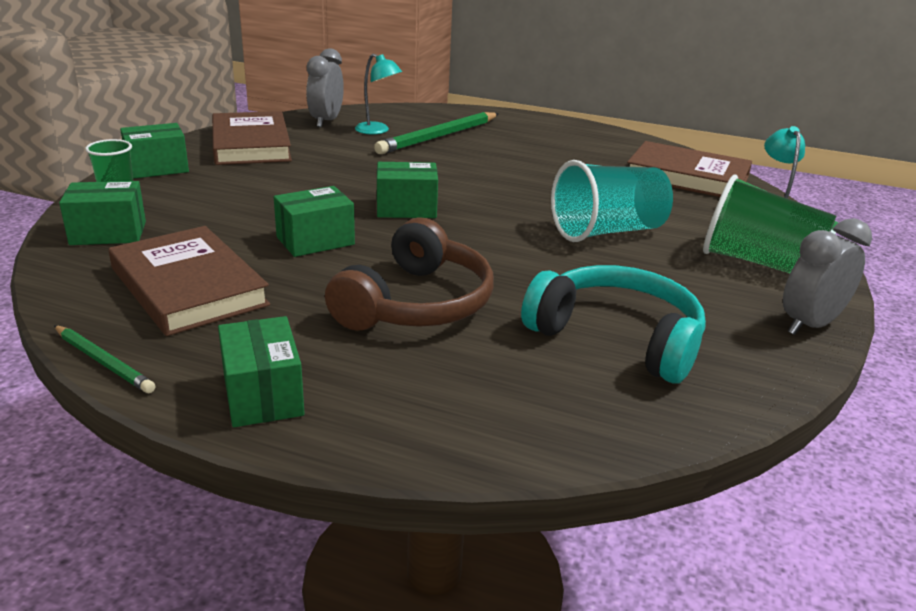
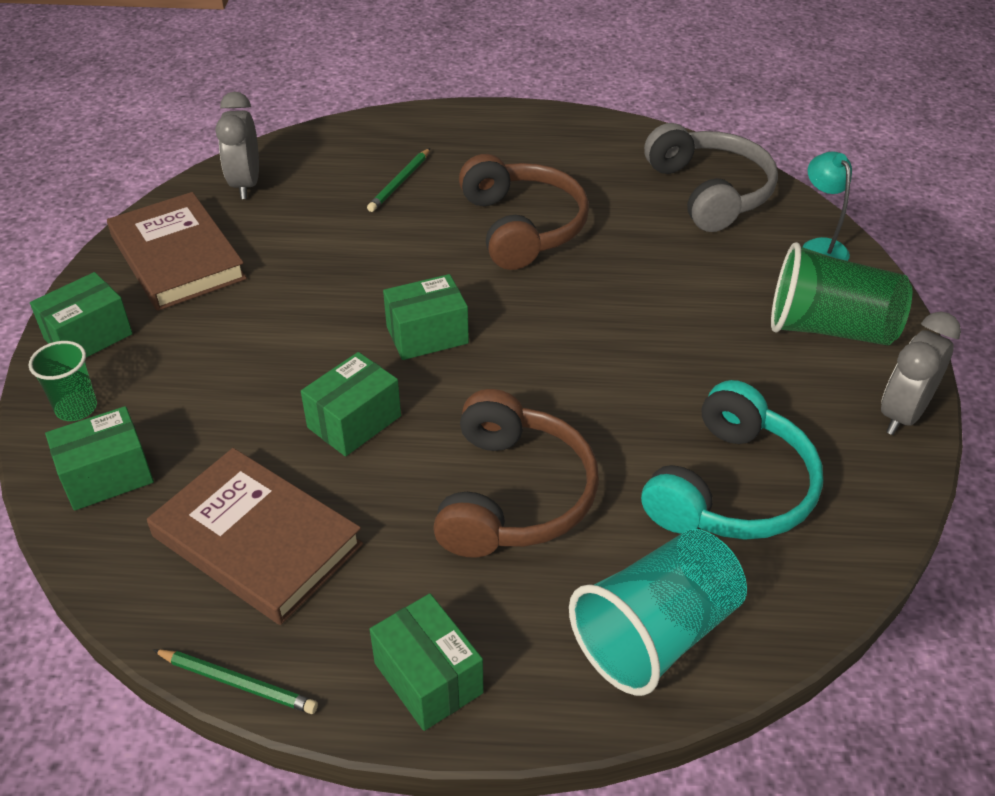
camera: 15 degrees left, 15 degrees up
turquoise lamp [355,54,402,135] -> none
green pencil [374,112,499,154] -> green pencil [367,148,430,212], size x0.54
turquoise headphones [521,265,706,384] -> turquoise headphones turned 105 degrees clockwise [641,380,823,540]
turquoise cup [551,160,673,242] -> turquoise cup moved to [569,529,747,696]
brown book [627,141,752,197] -> grey headphones [644,123,778,232]
none -> brown headphones [459,154,589,270]

